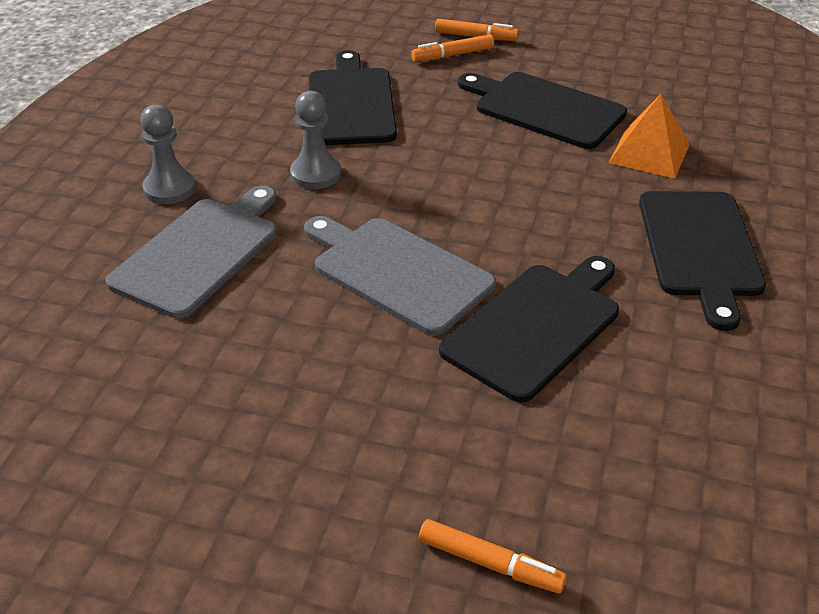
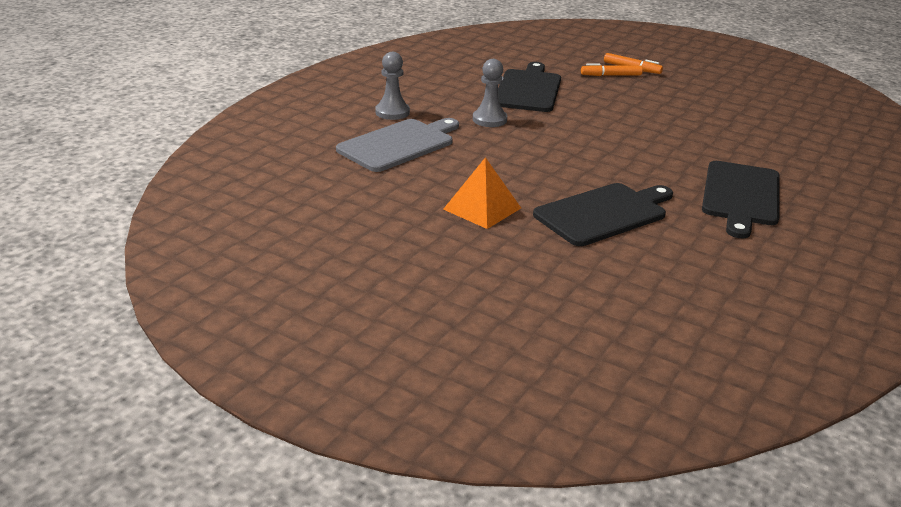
camera: 15 degrees right, 10 degrees down
grey cutting board [304,216,496,336] -> none
orange marker [419,519,567,593] -> none
black cutting board [458,72,627,149] -> none
orange pyramid [609,94,690,179] -> orange pyramid moved to [443,157,521,229]

